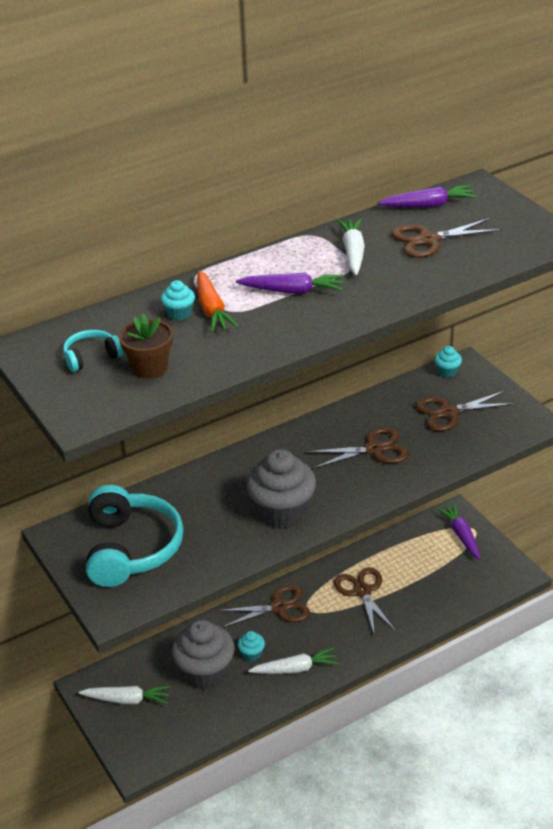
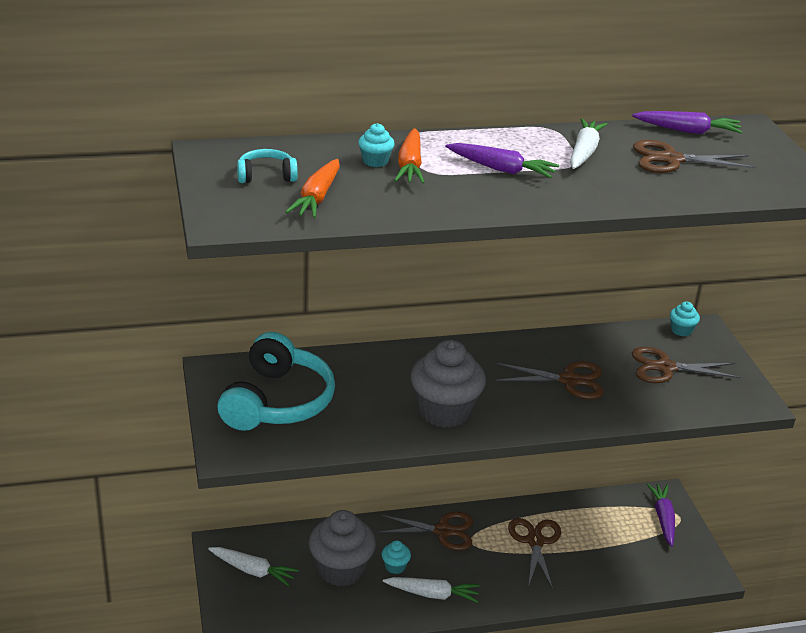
camera: 15 degrees right, 5 degrees down
brown flower pot [119,314,173,379] -> orange carrot [285,159,340,218]

